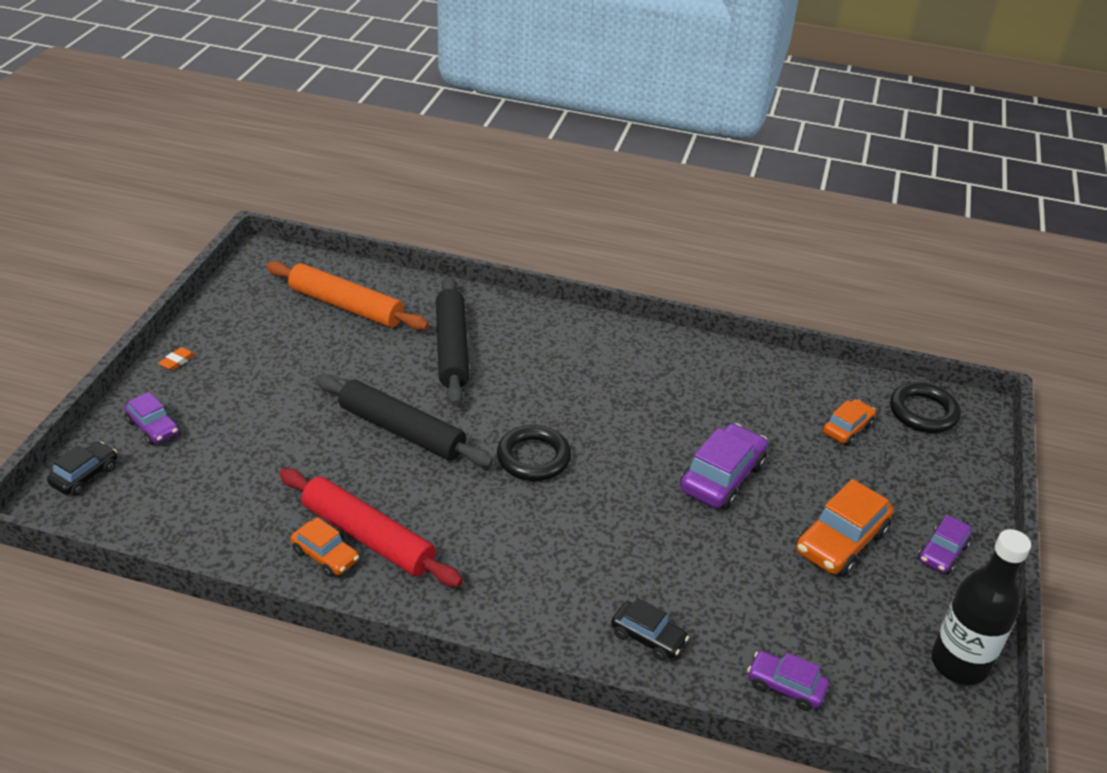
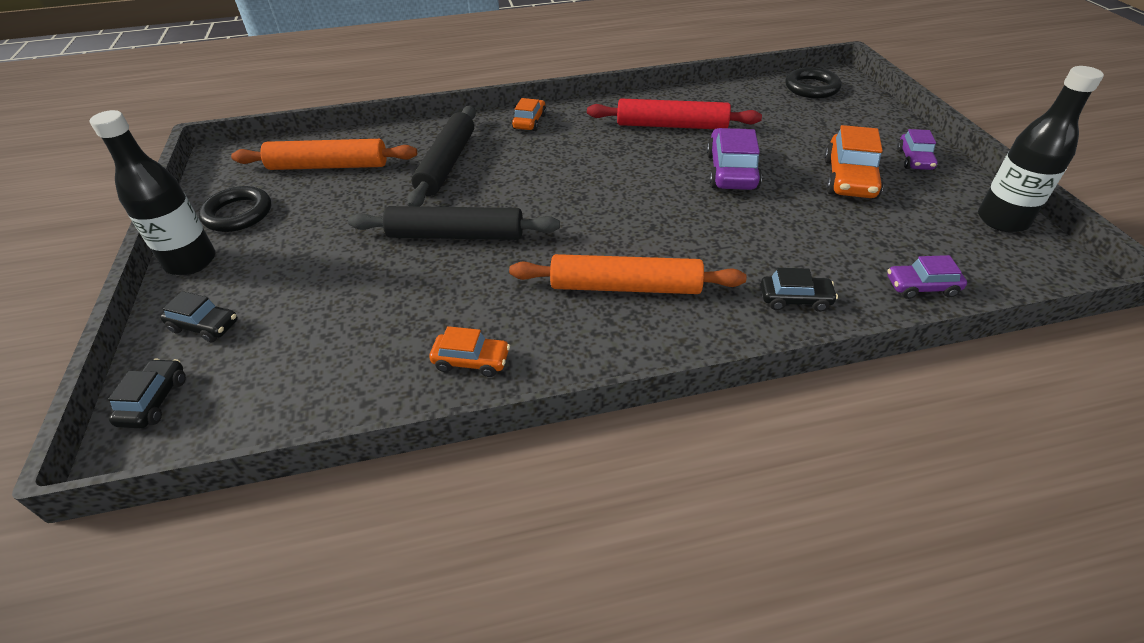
camera: 25 degrees left, 5 degrees up
purple car [124,392,179,445] -> black car [160,291,238,342]
orange eraser [158,347,195,370] -> black bottle [90,110,215,275]
red rolling pin [279,468,463,587] -> red rolling pin moved to [587,99,762,129]
black rolling pin [436,276,470,406] -> black rolling pin turned 45 degrees clockwise [407,105,476,206]
black ring [497,425,571,481] -> black ring moved to [199,186,271,232]
orange car [823,399,876,446] -> orange car moved to [512,98,547,131]
none -> orange rolling pin [509,254,747,294]

